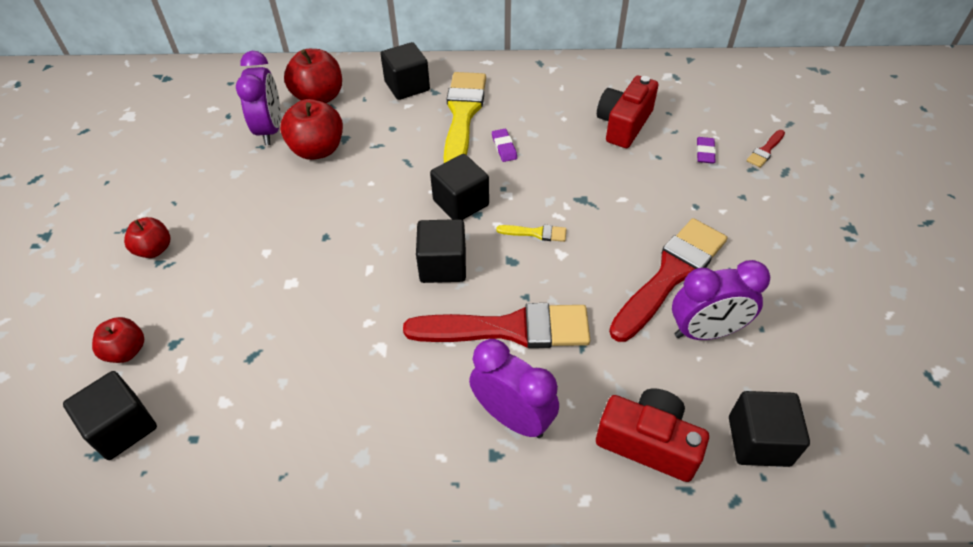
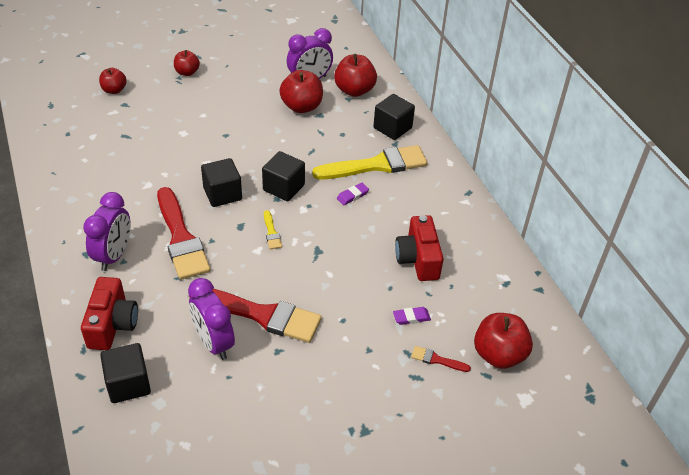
camera: 65 degrees right, 5 degrees down
black cube [63,371,157,460] -> none
red camera [597,76,658,148] -> red camera turned 105 degrees counterclockwise [395,215,444,281]
none -> red apple [474,313,533,369]

